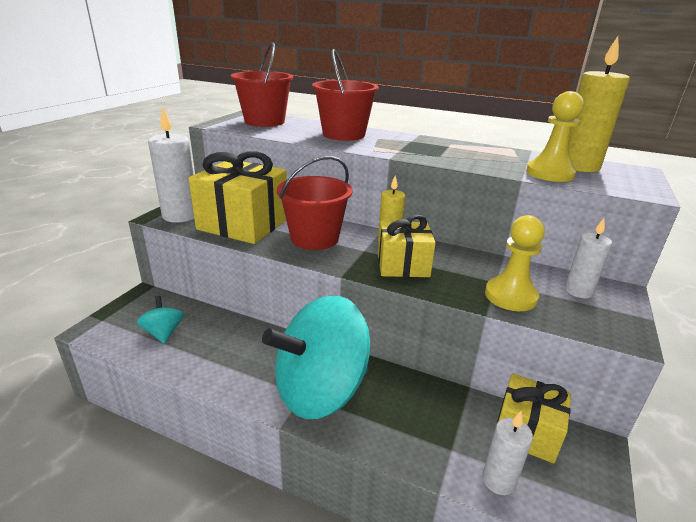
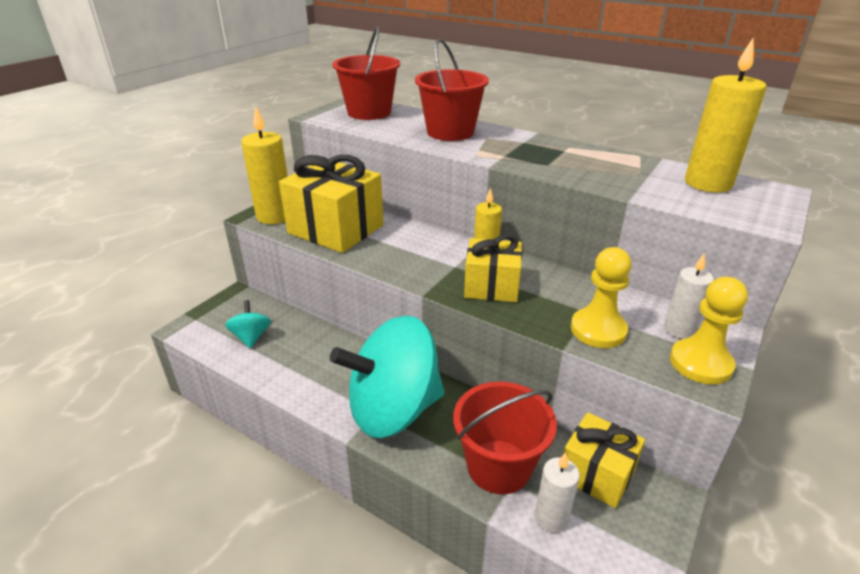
camera: 10 degrees right, 5 degrees up
white candle [148,107,194,223] -> yellow candle [241,106,288,224]
red bucket [277,156,353,250] -> red bucket moved to [453,382,557,494]
yellow pawn [526,91,584,182] -> yellow pawn moved to [670,277,748,384]

